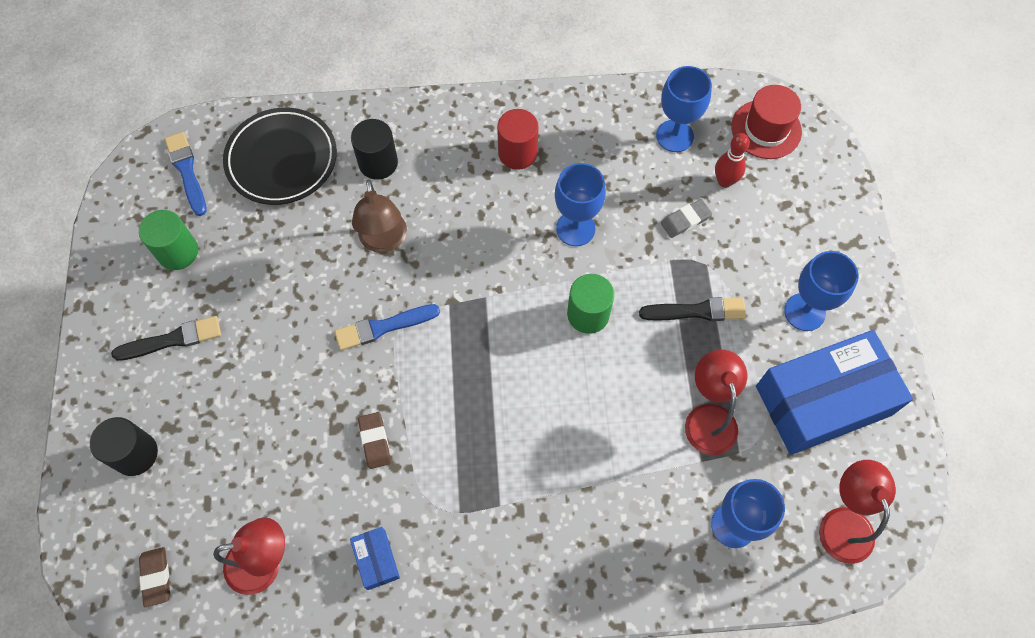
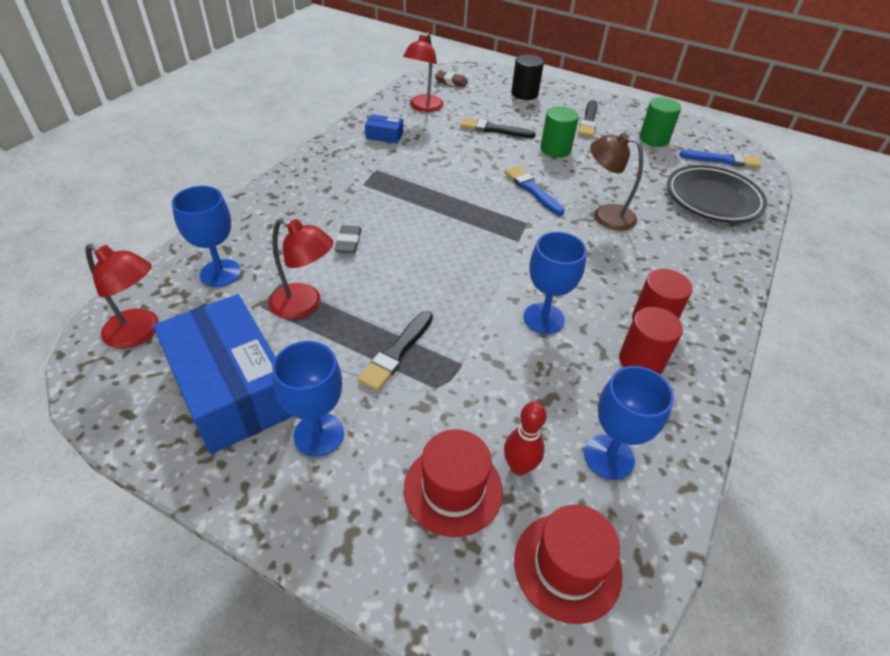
camera: 120 degrees right, 20 degrees down
blue brush [334,304,440,351] -> blue brush turned 45 degrees counterclockwise [504,166,565,215]
black cylinder [351,119,398,180] -> none
brown eraser [358,412,391,469] -> none
green cylinder [567,274,614,334] -> green cylinder moved to [540,106,579,157]
grey eraser [661,199,712,238] -> grey eraser moved to [334,225,362,253]
blue box [756,330,913,455] -> blue box turned 45 degrees counterclockwise [153,294,293,454]
none -> red hat [404,429,503,537]
none -> black brush [461,117,536,138]
none -> red cylinder [619,307,683,374]

